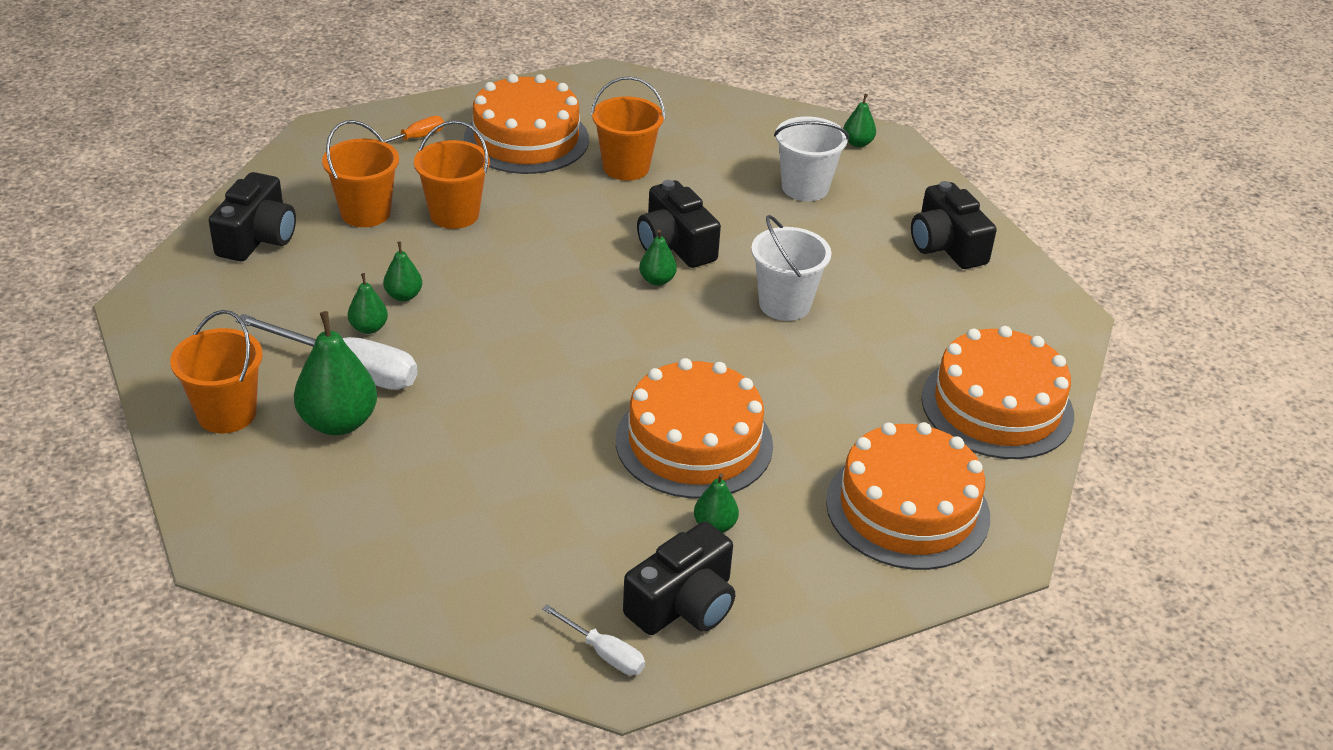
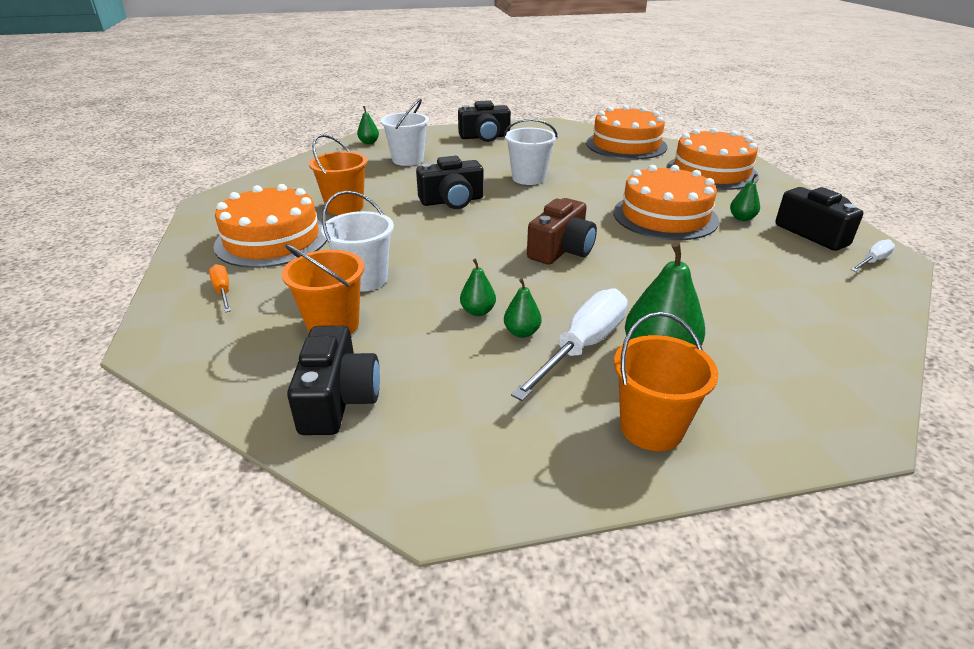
camera: 75 degrees left, 5 degrees down
black camera [209,172,296,261] -> black camera turned 60 degrees clockwise [287,326,380,435]
orange bucket [414,120,490,229] -> white bucket [321,191,394,292]
green pear [639,230,677,286] -> none
none -> brown camera [527,198,597,265]

